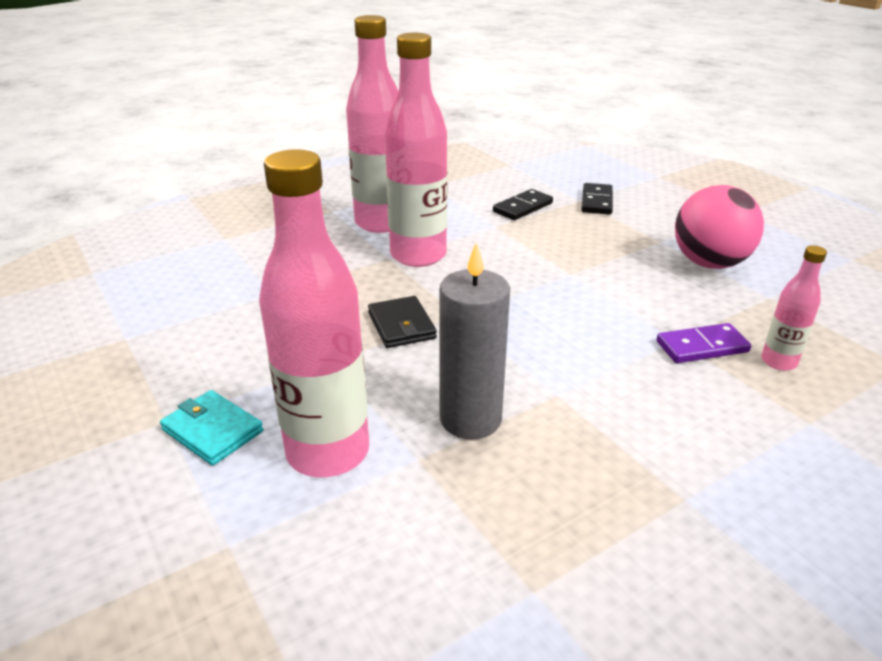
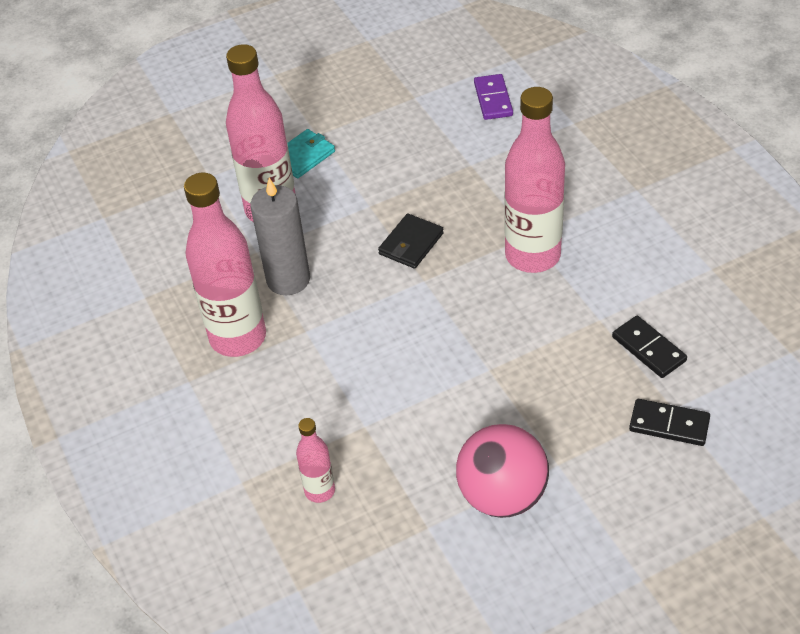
camera: 100 degrees right, 15 degrees up
pink bottle [346,15,398,233] -> pink bottle moved to [184,173,266,357]
black wallet [368,296,437,348] -> black wallet turned 45 degrees counterclockwise [378,213,444,269]
purple domino [657,323,751,363] -> purple domino moved to [474,74,513,120]

